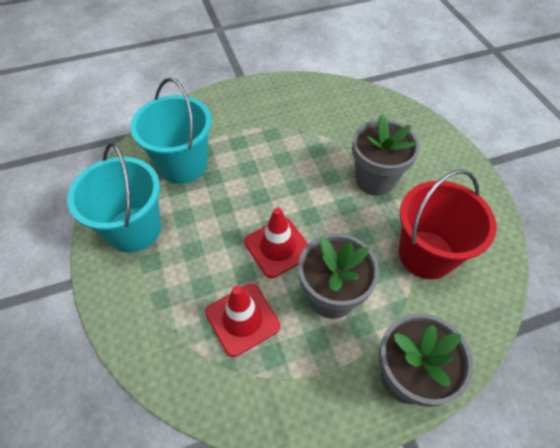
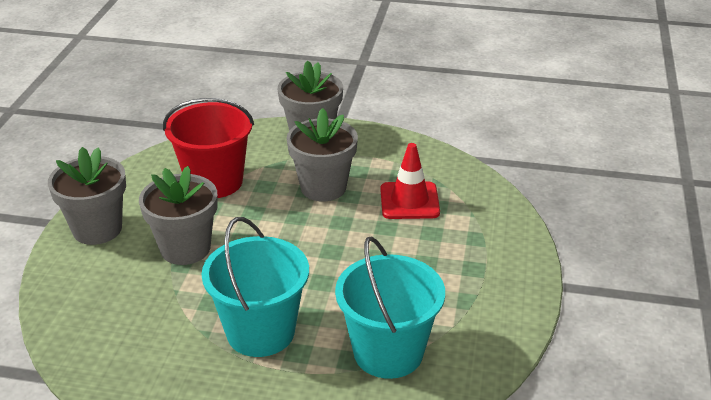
camera: 150 degrees left, 20 degrees down
turquoise bucket [67,143,161,253] -> turquoise bucket moved to [201,217,309,357]
red traffic cone [244,208,308,278] -> none
none -> grey flower pot [48,147,126,245]

